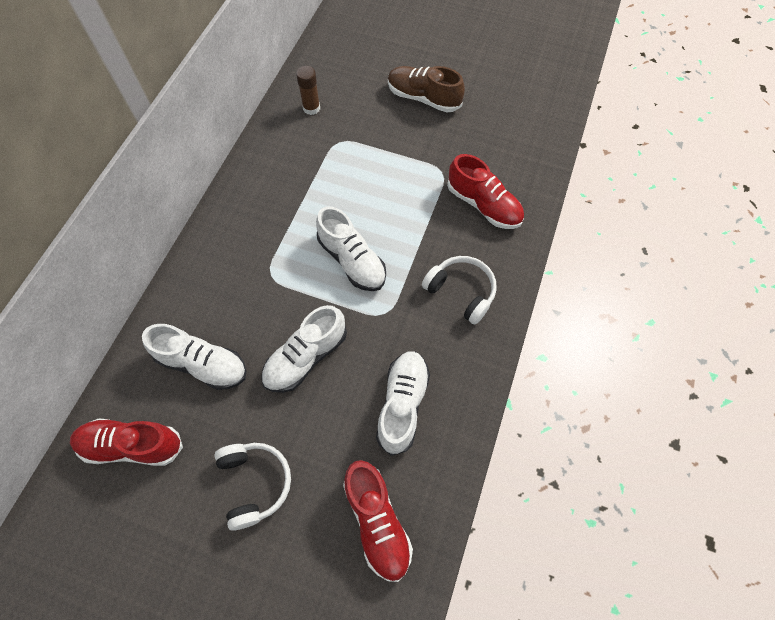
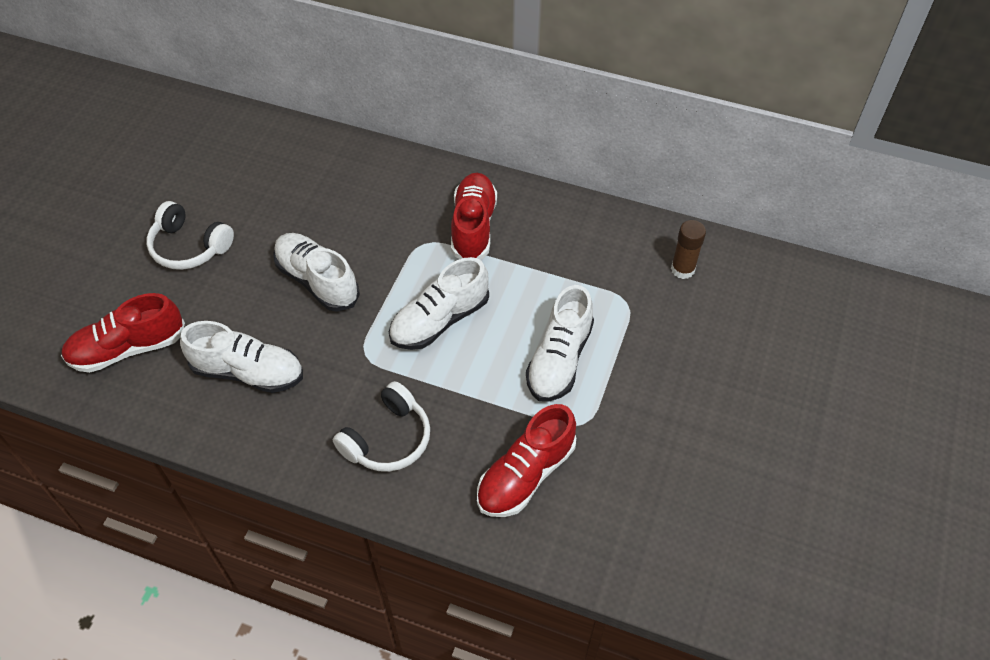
camera: 90 degrees right, 10 degrees down
red shoe [70,419,183,466] -> red shoe moved to [451,173,497,260]
white shoe [142,324,247,390] -> white shoe moved to [526,285,594,402]
white headphones [214,443,291,531] -> white headphones turned 45 degrees clockwise [146,201,234,270]
brown shoe [388,66,465,113] -> none

